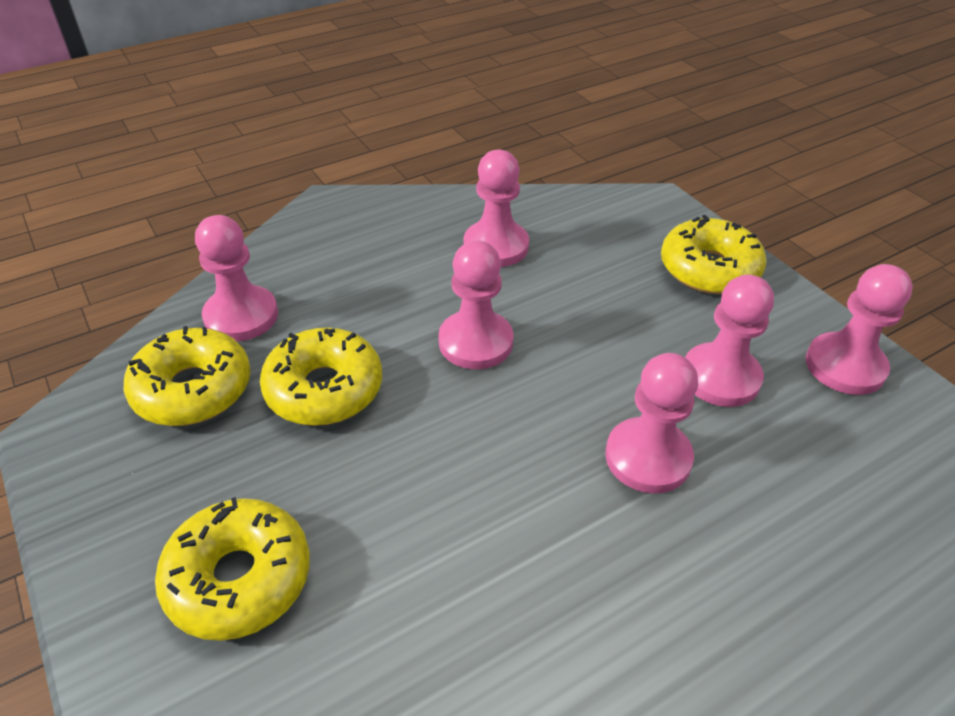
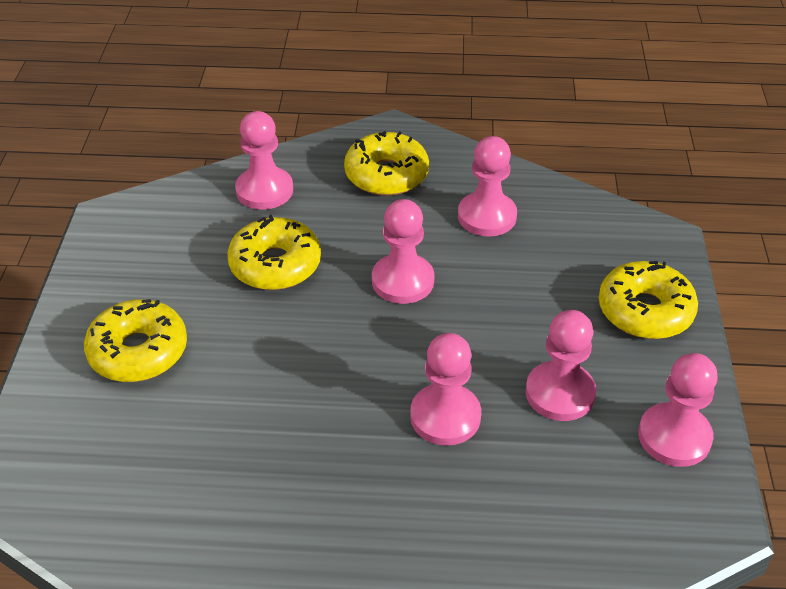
camera: 35 degrees right, 0 degrees up
yellow donut [124,326,251,426] -> yellow donut moved to [344,131,429,196]

